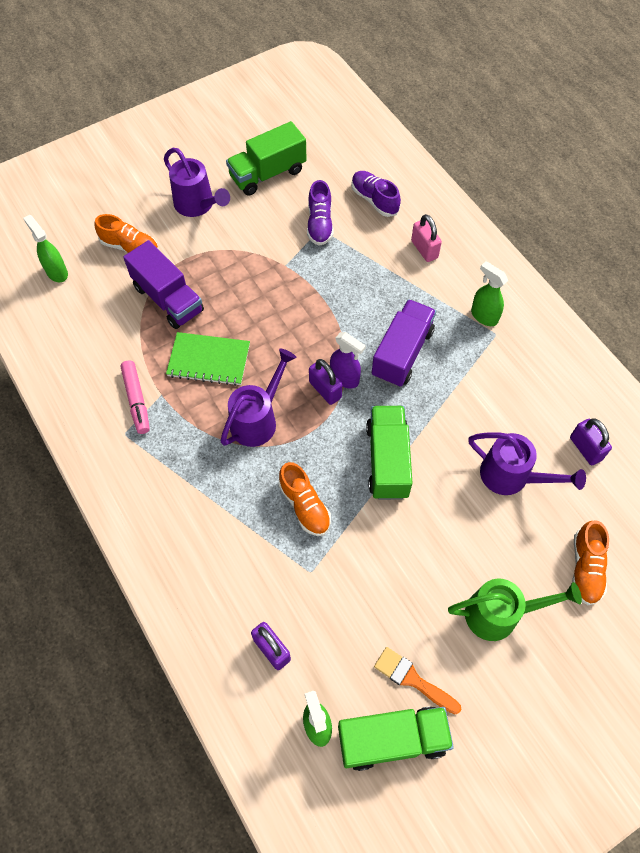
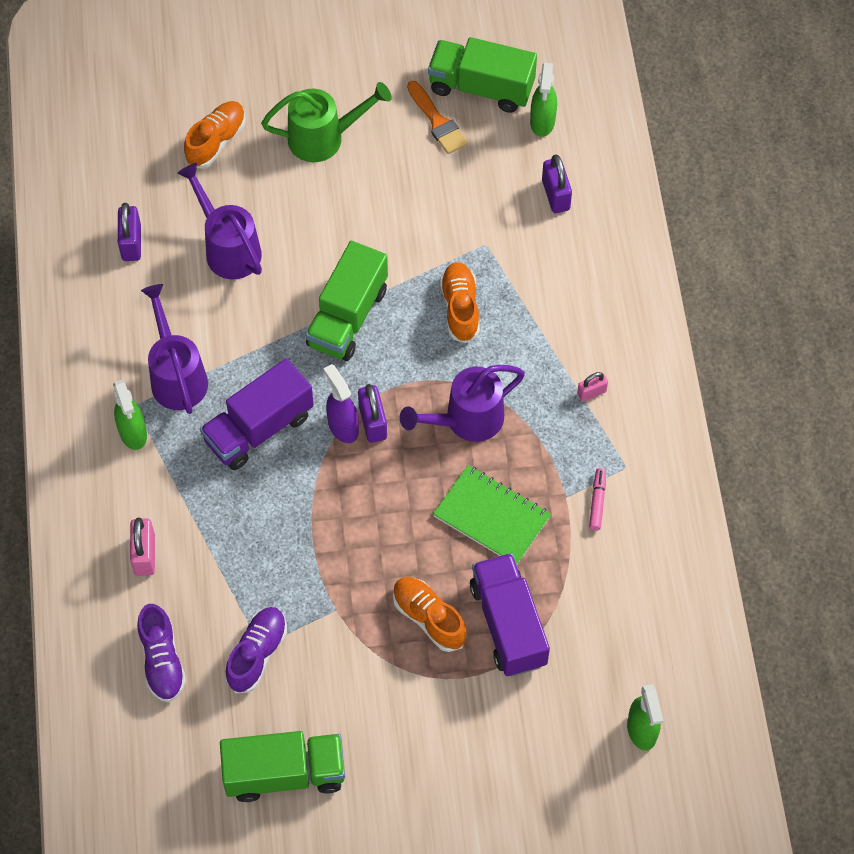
camera: 155 degrees left, 0 degrees up
orange shoe [94,214,158,253] -> orange shoe moved to [393,577,467,652]
pink marker [121,360,150,434] -> pink marker [589,468,606,531], size x0.63
purple watering can [164,148,230,217] -> purple watering can moved to [141,284,208,414]
green watering can [448,579,582,641] -> green watering can turned 150 degrees clockwise [261,82,392,162]
none -> pink padlock [577,372,608,402]

